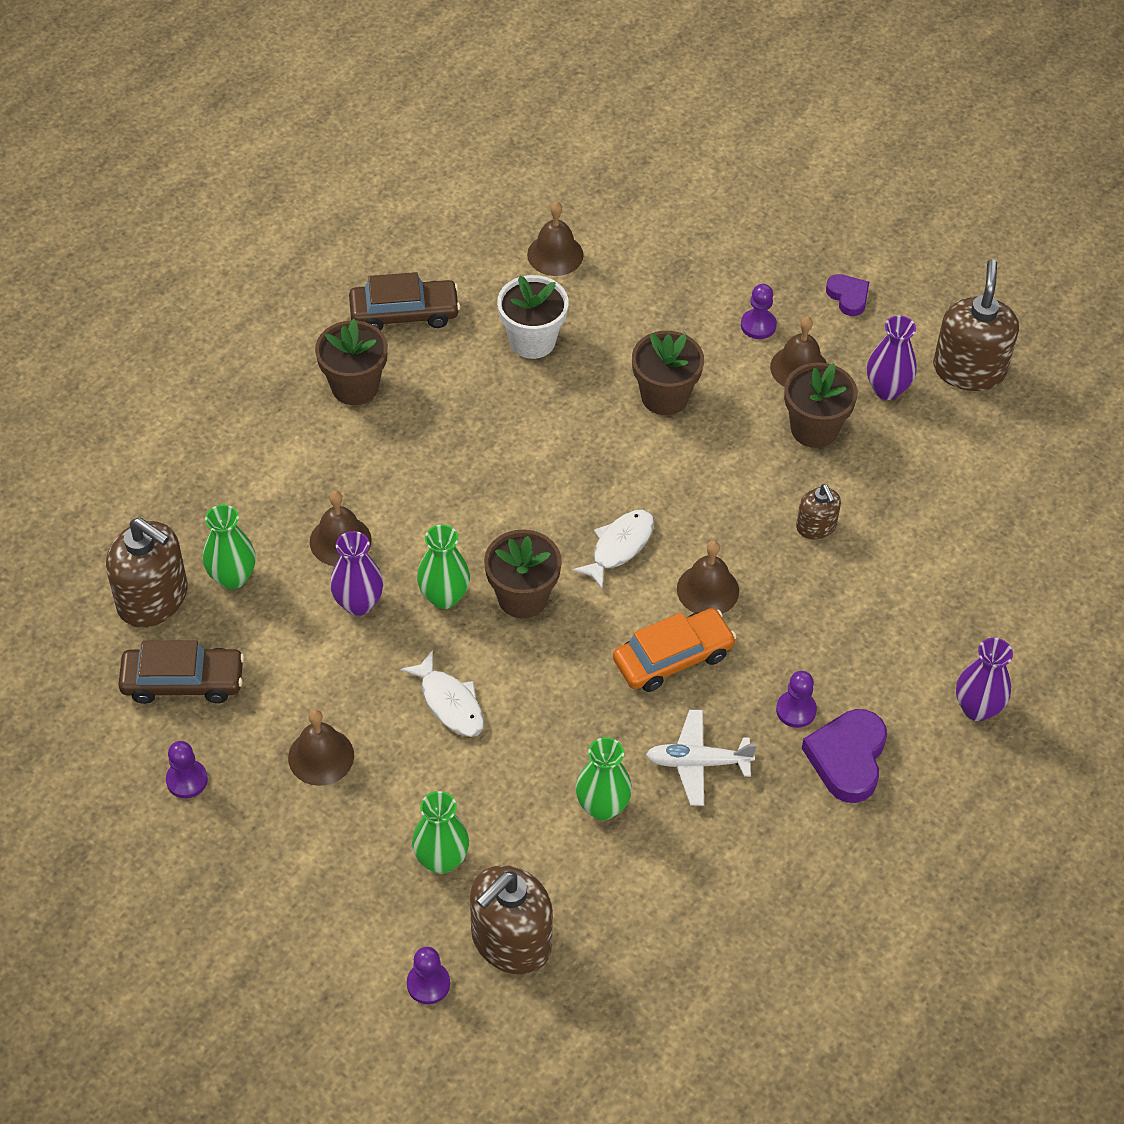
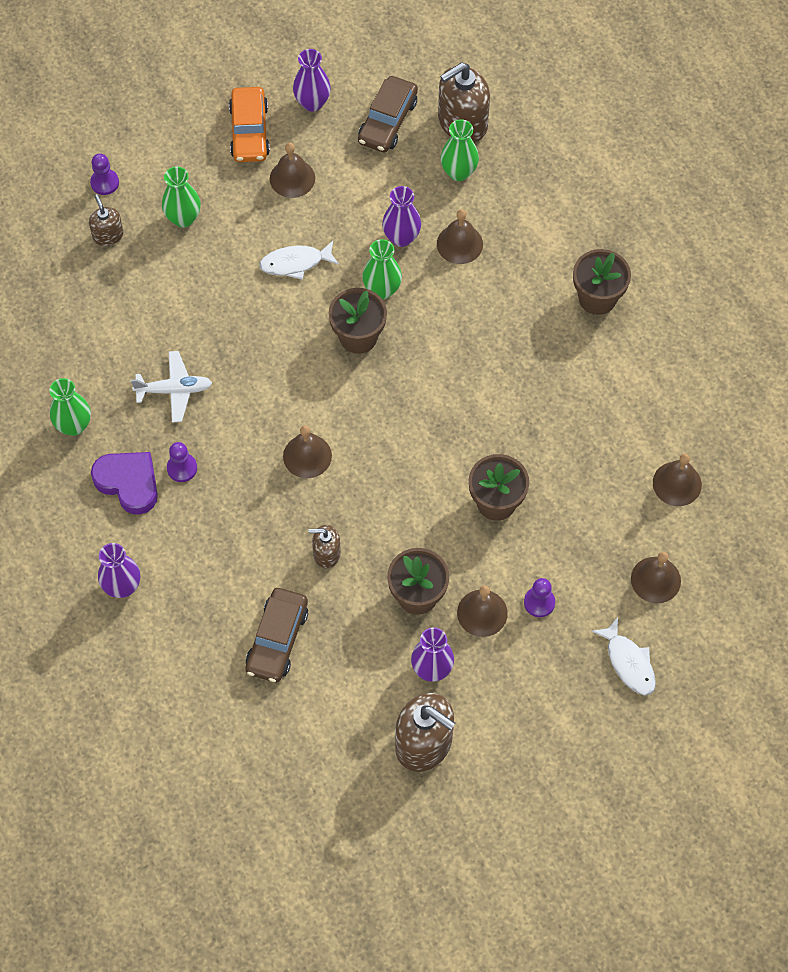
camera: 115 degrees right, 10 degrees up
purple pawn [166,741,208,798] -> purple vase [293,49,331,112]
brown car [349,272,460,331] -> brown car moved to [245,588,308,682]
brown soap dispenser [470,865,553,975] -> brown soap dispenser [89,194,124,246], size x0.54
white flower pot [497,275,569,359] -> none
white fish [572,510,654,590] -> white fish moved to [592,617,656,695]
green vase [576,737,632,820] -> green vase moved to [49,378,91,436]
orange car [613,608,736,692] -> orange car moved to [229,87,270,162]
white plane [646,710,757,806] -> white plane turned 60 degrees clockwise [131,351,212,423]
purple heart [826,274,869,316] -> none
none -> brown bell [631,552,681,603]

